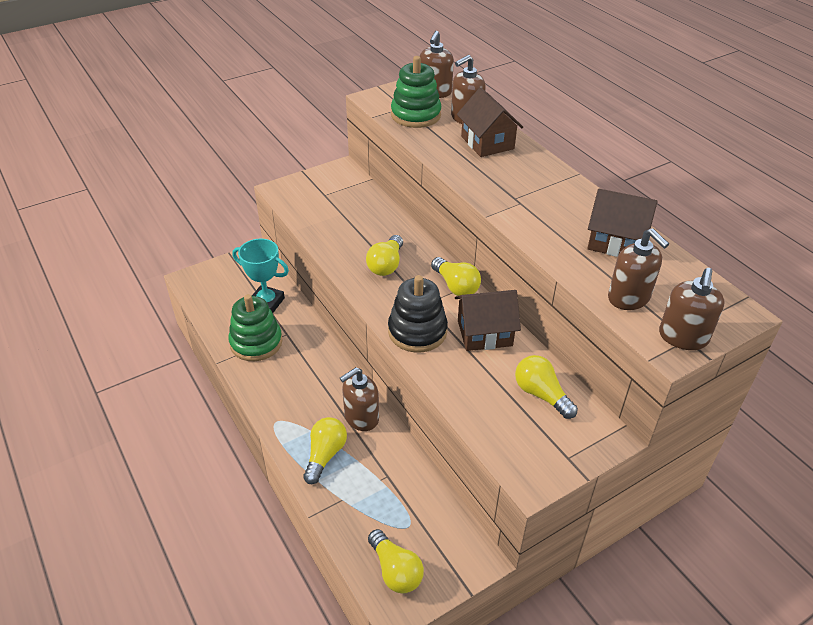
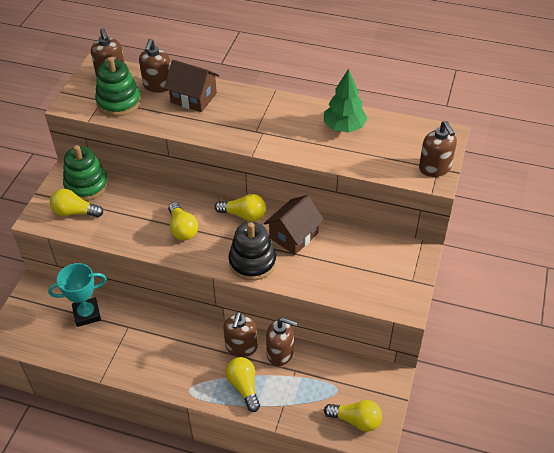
camera: 40 degrees left, 5 degrees up
green stacking toy [229,294,282,361] -> green stacking toy moved to [63,145,108,201]
yellow light bulb [515,355,578,419] -> yellow light bulb moved to [50,189,103,217]
brown house [587,189,658,257] -> green tree [324,69,367,133]
brown soap dispenser [608,228,669,310] -> brown soap dispenser moved to [266,317,297,366]

